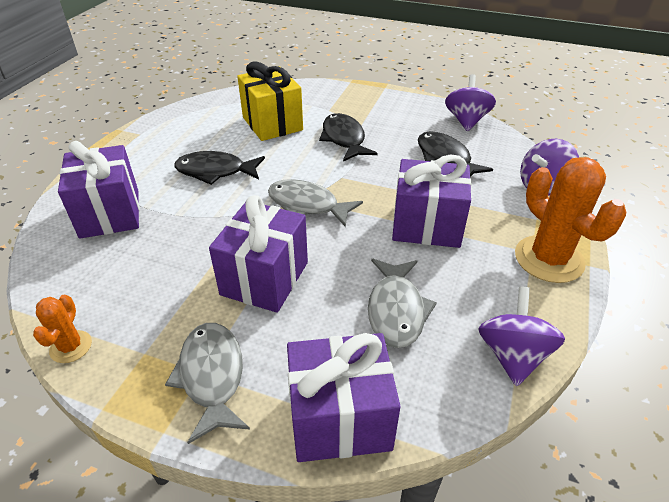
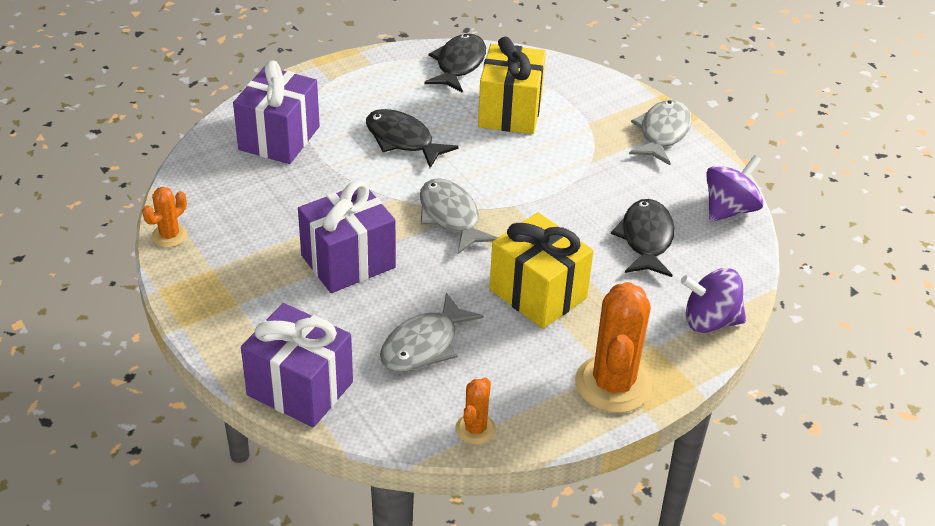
camera: 35 degrees right, 0 degrees up
grey fish [165,323,250,444] -> grey fish moved to [629,100,692,165]
black fish [319,113,378,161] -> black fish moved to [424,34,486,93]
purple gift [392,154,472,248] -> yellow gift [489,212,594,329]
purple spinning top [478,287,565,386] -> orange cactus [455,377,496,445]

